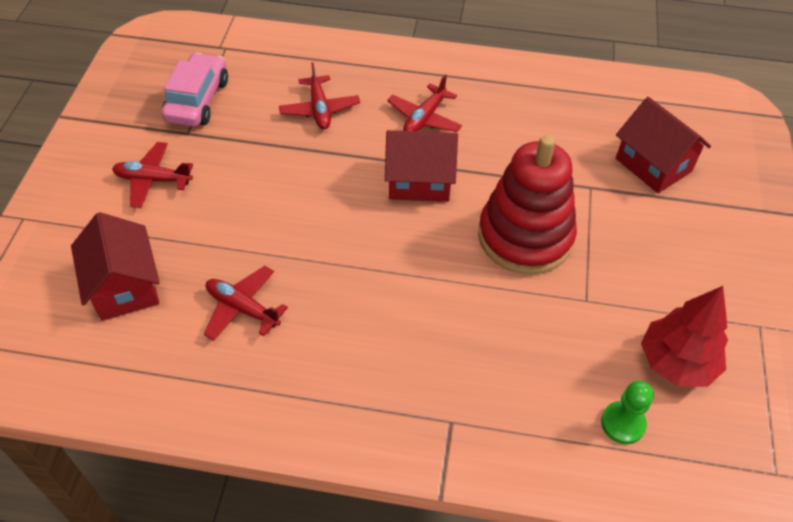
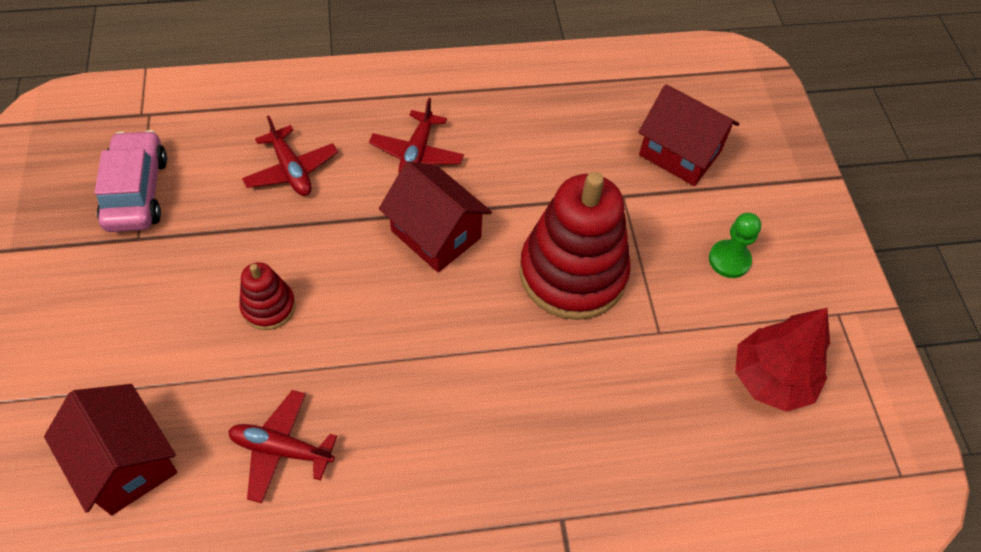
camera: 20 degrees left, 5 degrees up
red plane [112,142,193,208] -> none
red house [385,130,458,202] -> red house turned 60 degrees clockwise [379,162,492,272]
green pawn [601,381,654,444] -> green pawn moved to [709,213,761,278]
none -> red stacking toy [239,262,296,330]

